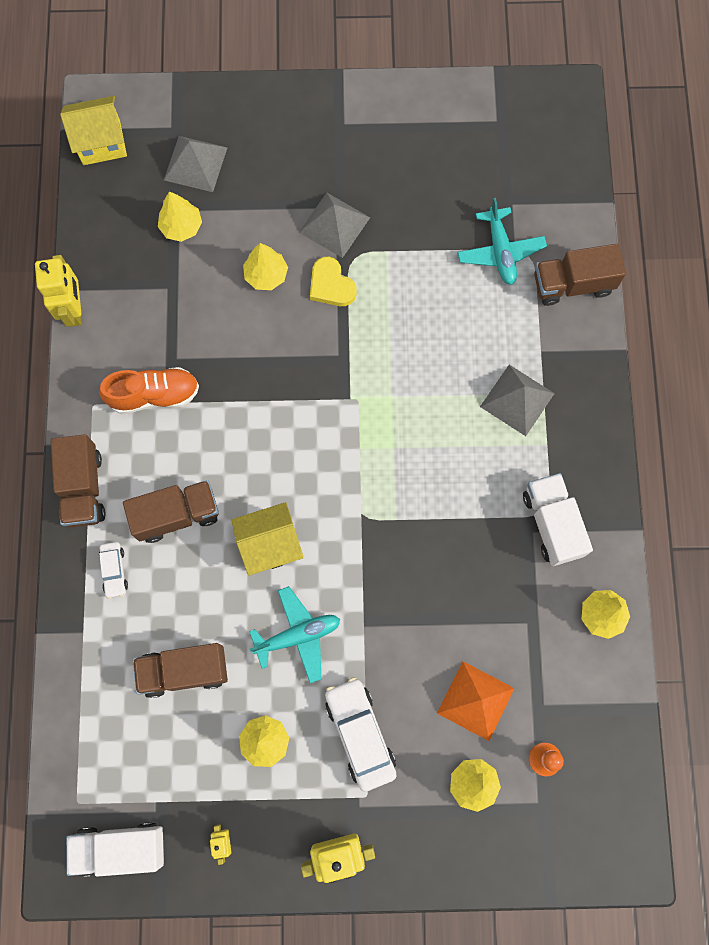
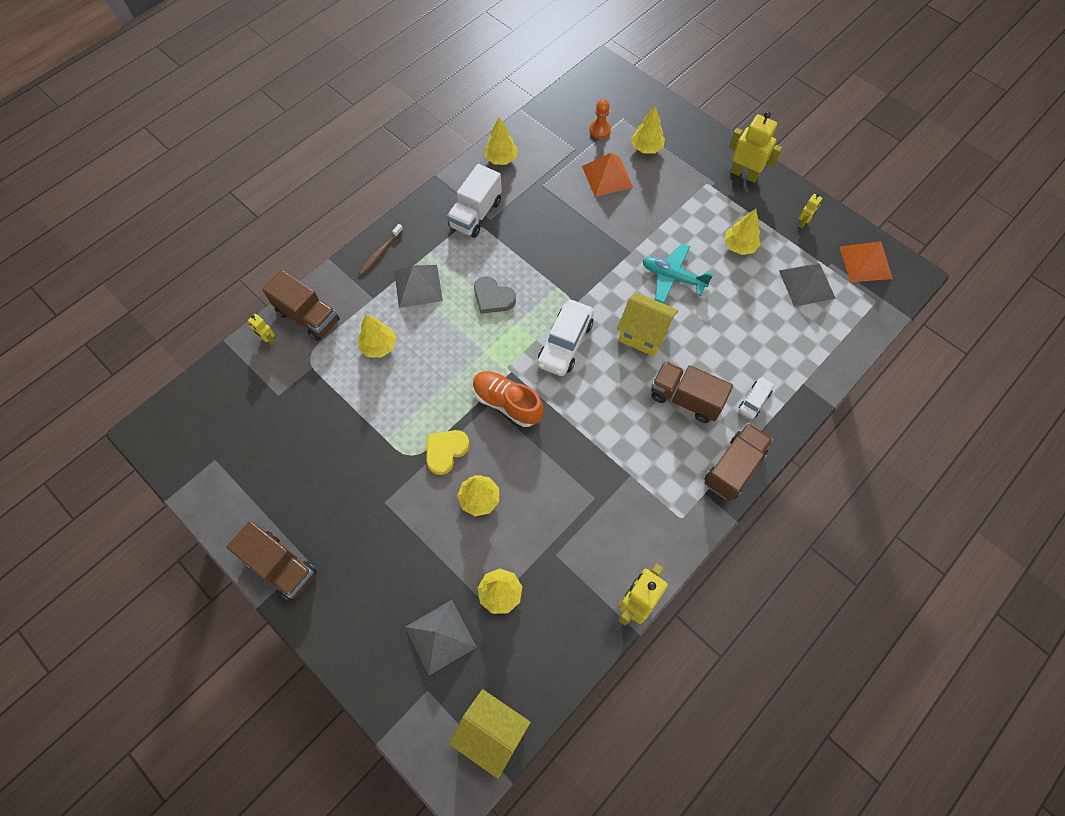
camera: 135 degrees left, 10 degrees down
white truck [66,822,164,877] -> orange pyramid [839,241,893,282]
orange shoe [99,367,199,414] -> orange shoe moved to [473,371,544,427]
brown truck [133,643,228,698] -> brown truck moved to [226,521,317,601]
grey pyramid [299,193,370,258] -> grey pyramid moved to [779,263,836,307]
yellow heart [310,257,357,306] -> yellow heart turned 150 degrees counterclockwise [426,430,470,475]
white car [325,677,396,792] -> white car moved to [537,300,594,376]
turquoise plane [457,198,547,285] -> none
none -> yellow robot [248,314,276,345]
none -> brown toothbrush [358,224,403,275]
none -> yellow tree [358,314,397,358]
none -> grey heart [474,276,516,314]

